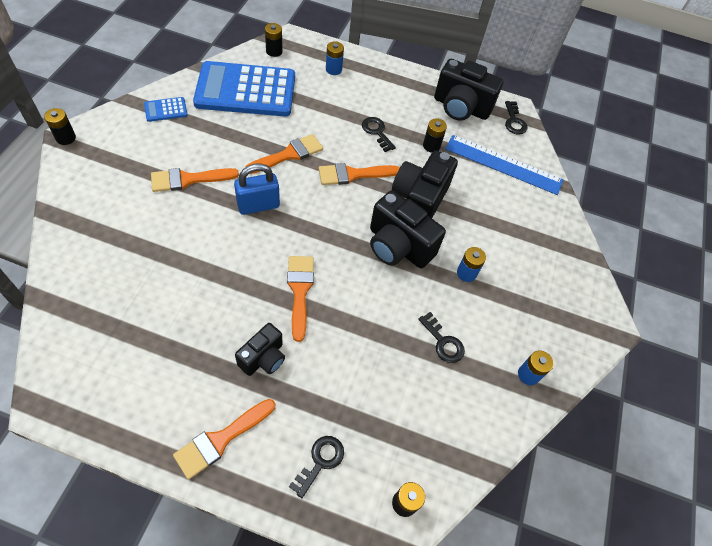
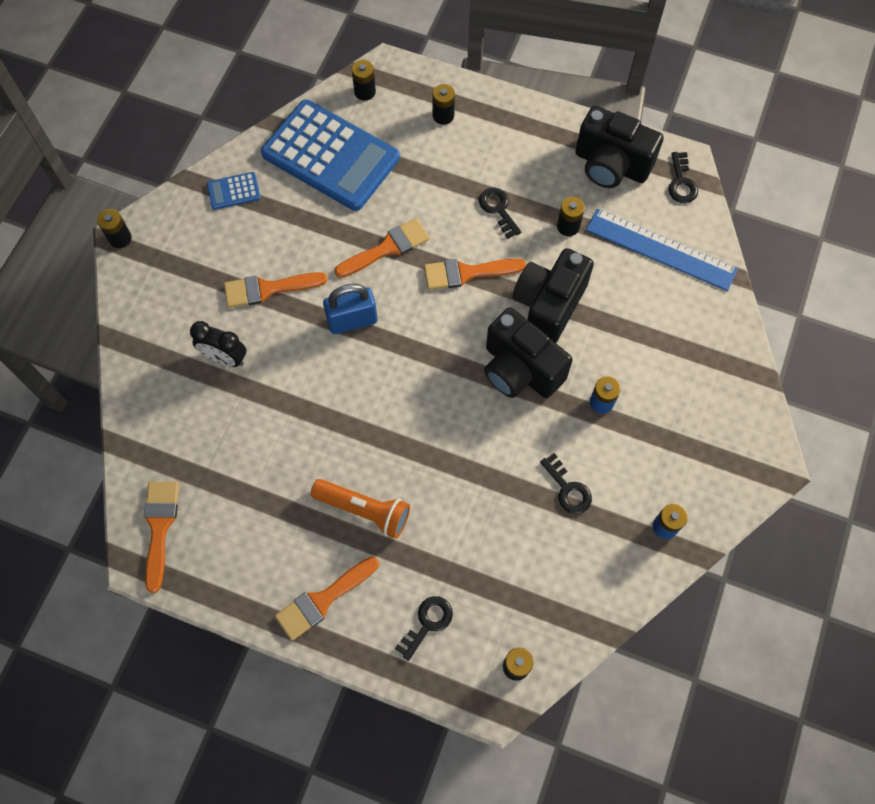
camera: 10 degrees right, 10 degrees up
blue calculator [193,61,295,117] -> blue calculator turned 150 degrees counterclockwise [261,100,400,211]
black camera [235,323,285,376] -> orange flashlight [311,479,410,539]
orange brush [287,256,314,342] -> orange brush moved to [144,482,179,593]
blue battery [326,41,344,75] -> black battery [432,84,455,125]
none -> black clock [190,321,246,367]

